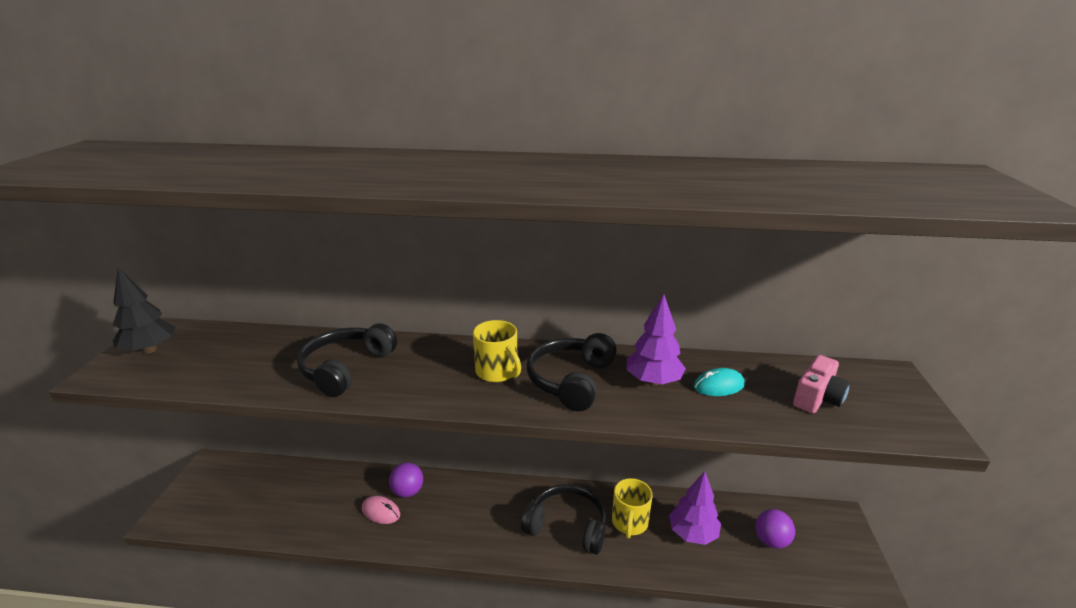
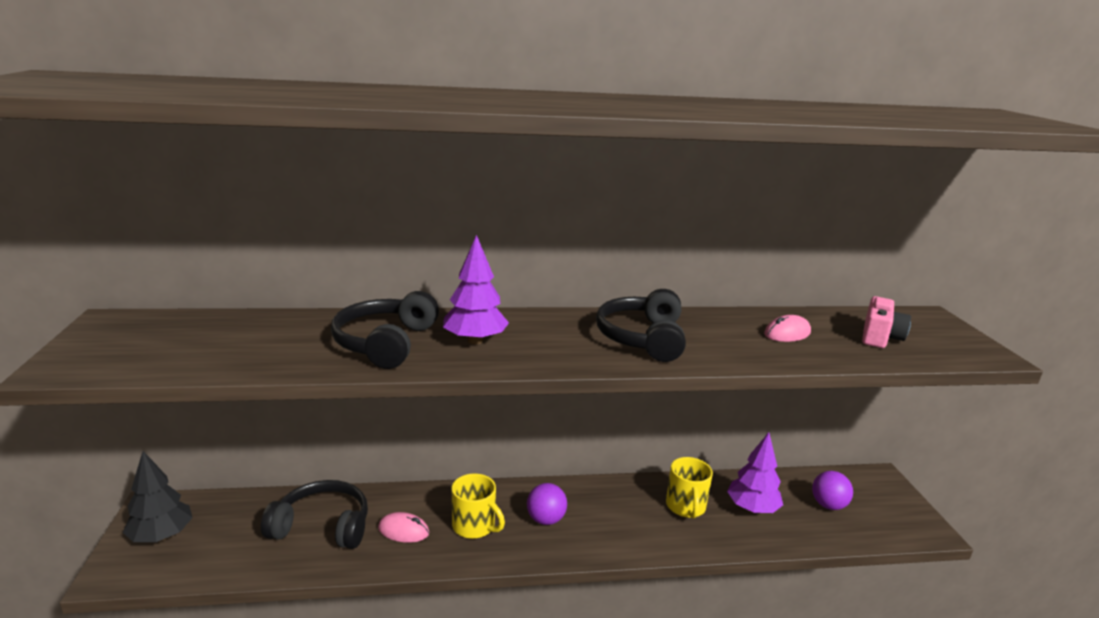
camera: 15 degrees left, 5 degrees down
black tree [113,267,176,353] -> black tree moved to [123,451,193,542]
purple ball [389,463,423,497] -> purple ball moved to [527,483,567,525]
yellow mug [473,320,521,382] -> yellow mug moved to [452,473,505,539]
black headphones [521,484,606,555] -> black headphones moved to [261,480,368,549]
purple tree [627,294,686,385] -> purple tree moved to [443,235,509,344]
turquoise mouse [694,368,745,396] -> pink mouse [764,315,811,342]

